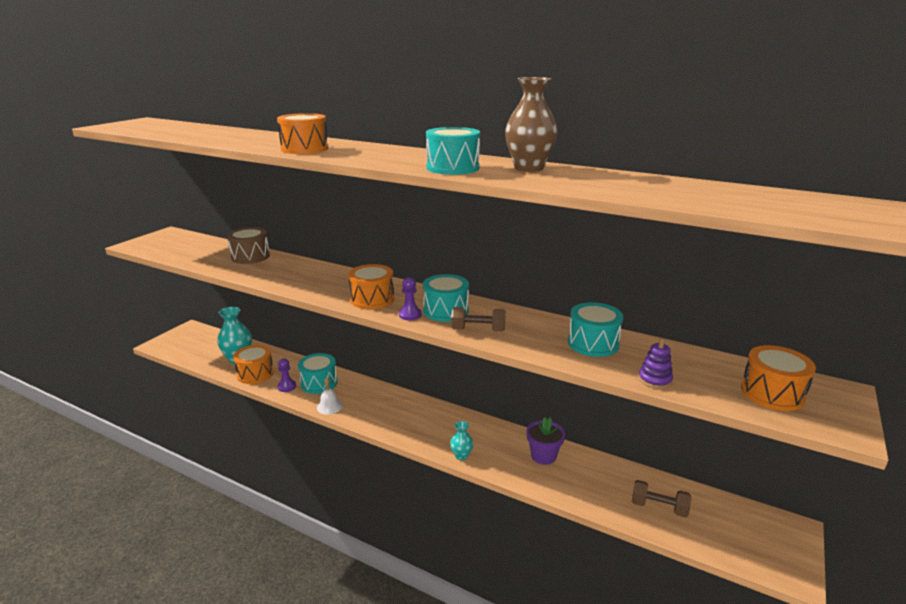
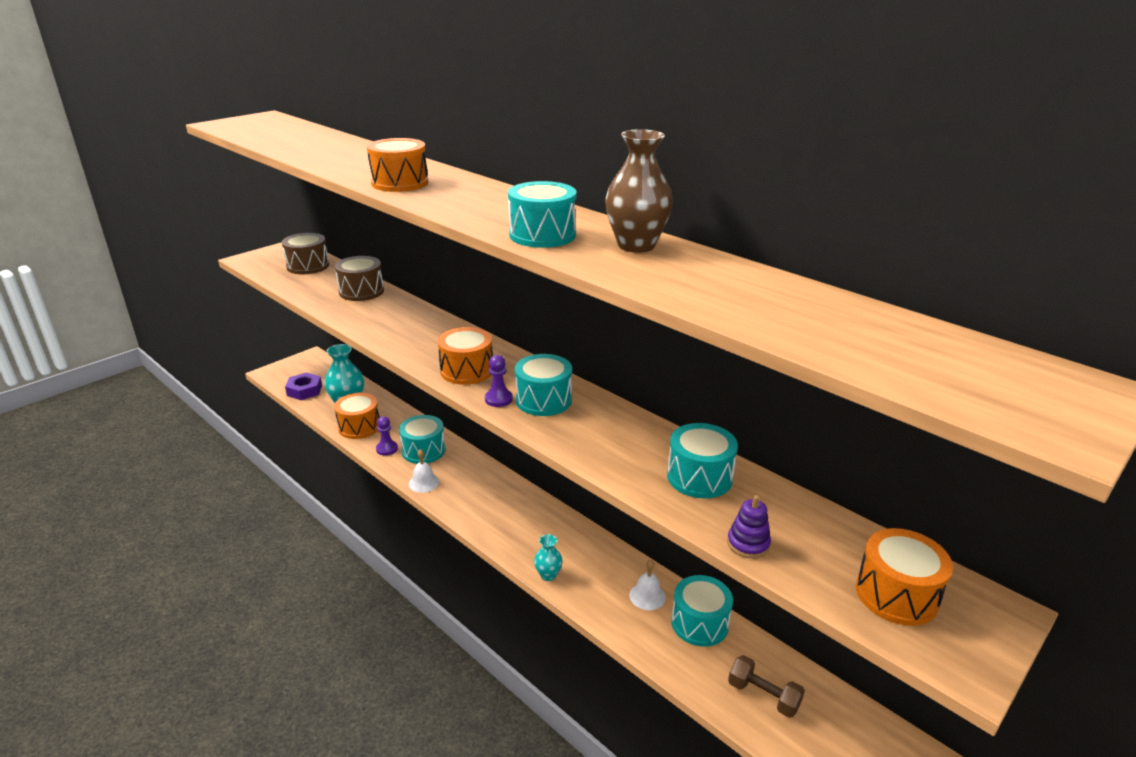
camera: 15 degrees right, 5 degrees up
brown dumbbell [451,307,506,331] -> none
purple flower pot [526,417,565,465] -> white bell [629,560,666,610]
none -> brown drum [282,233,329,274]
none -> purple nut [285,372,322,400]
none -> turquoise drum [671,575,733,647]

